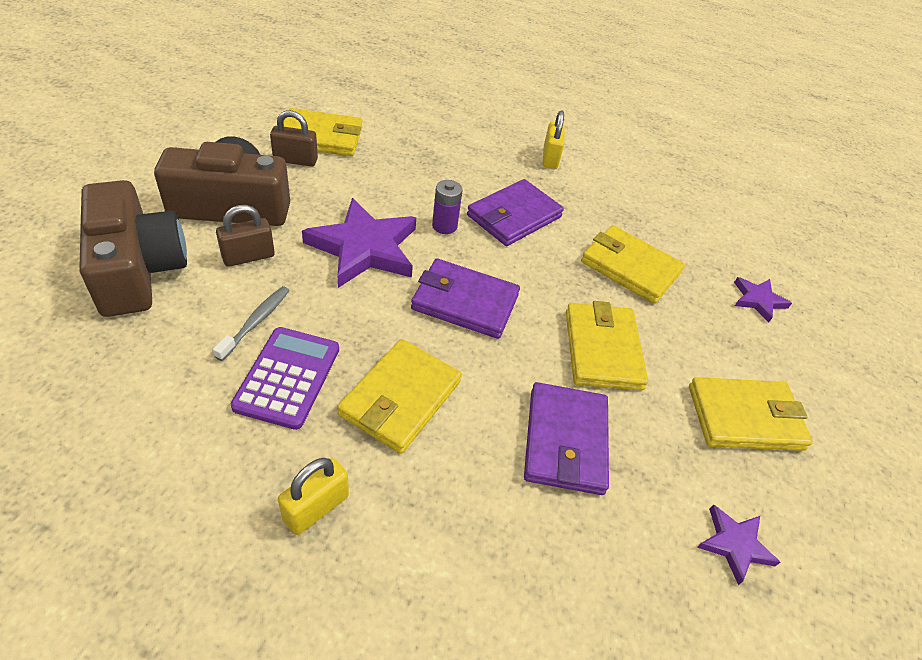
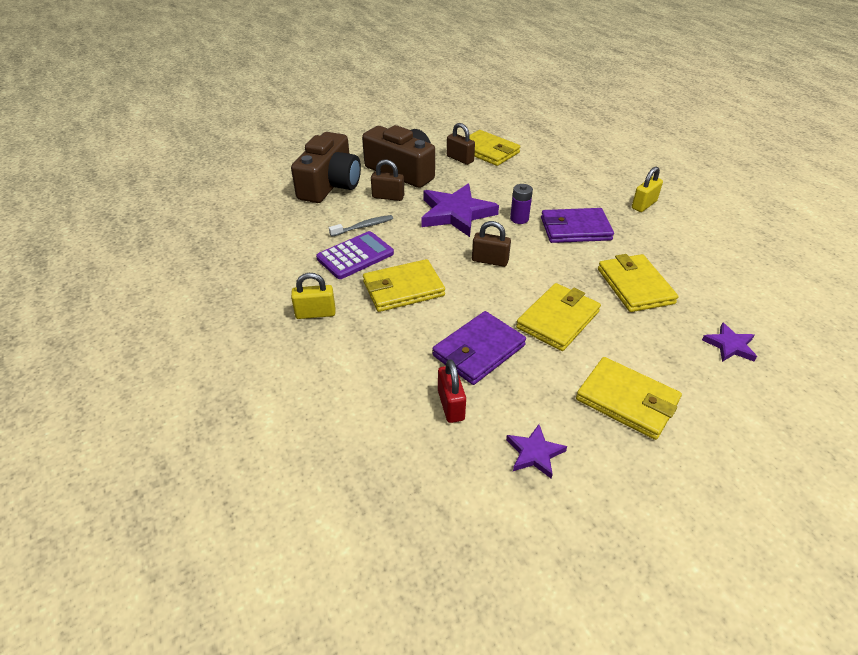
camera: 45 degrees right, 5 degrees down
purple wallet [411,258,520,339] -> brown padlock [472,221,511,267]
none -> red padlock [438,359,466,423]

